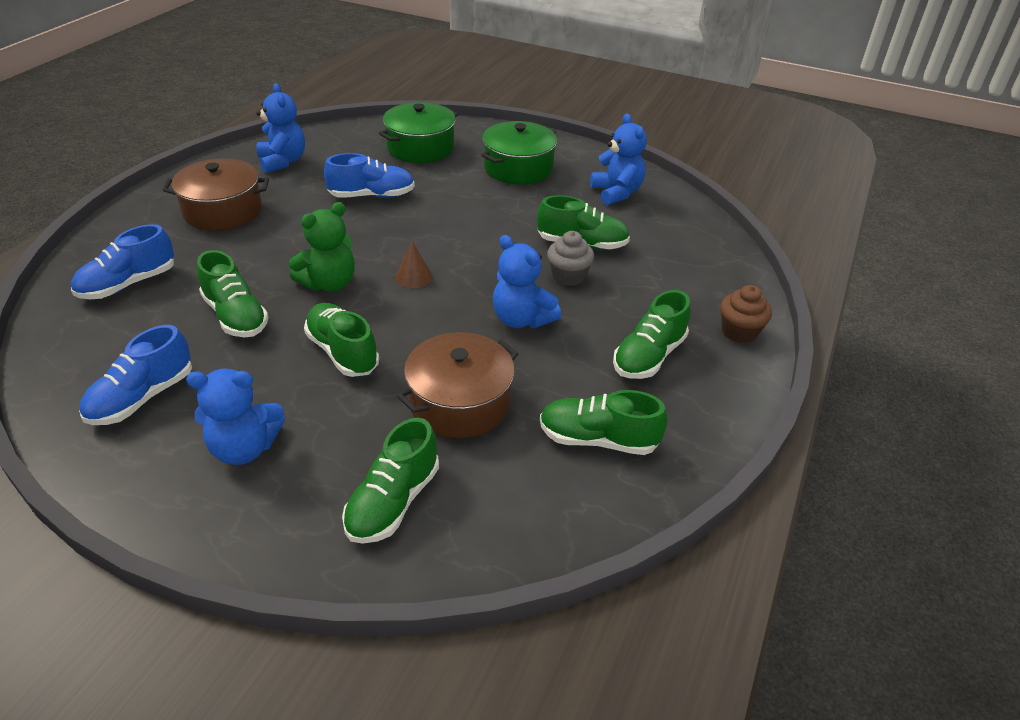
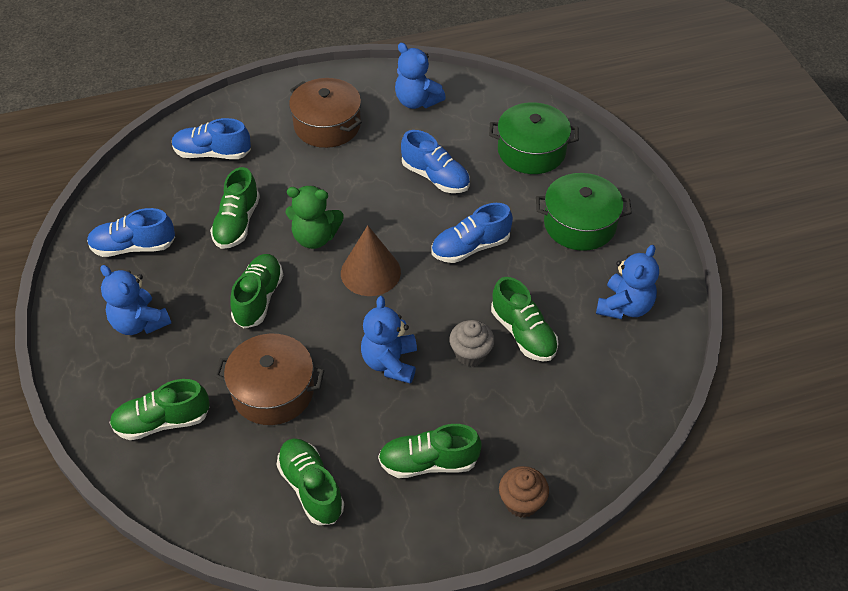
camera: 50 degrees right, 10 degrees up
blue teddy bear [256,83,305,173] -> blue teddy bear turned 105 degrees clockwise [395,43,446,109]
brown cone [396,241,433,288] -> brown cone [341,225,401,296], size x1.83
none -> blue shoe [431,203,513,263]

